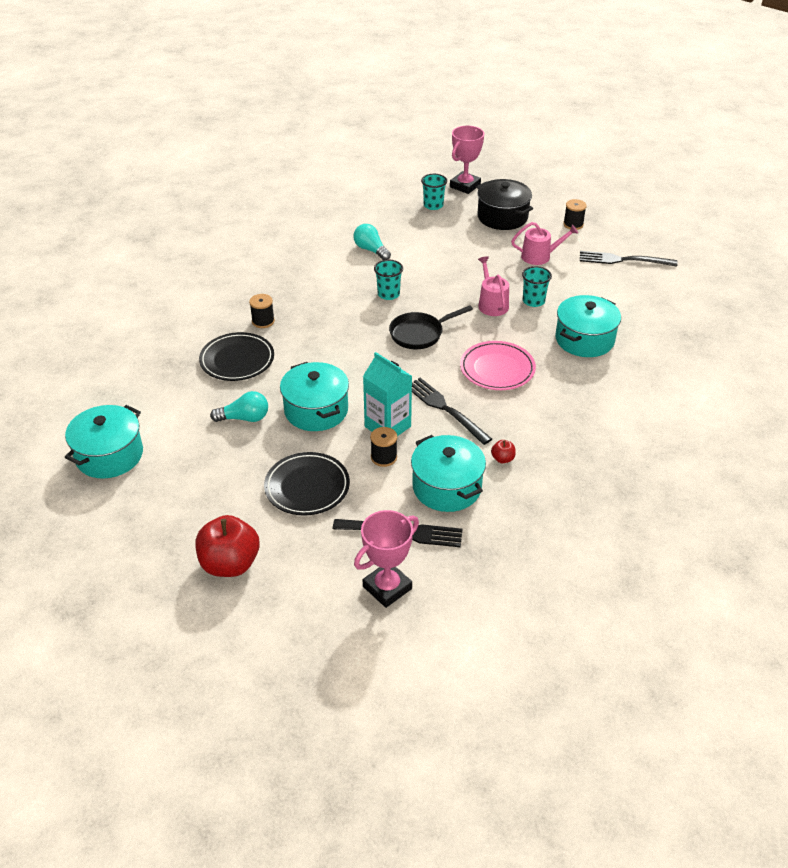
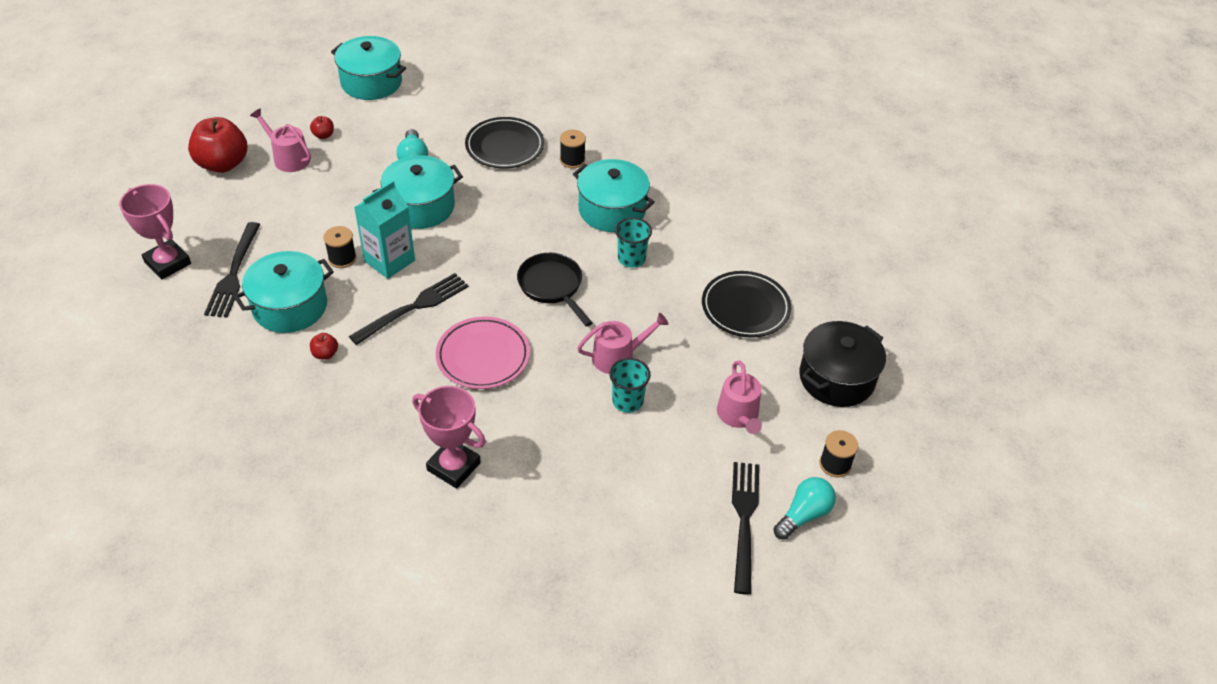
camera: 85 degrees right, 5 degrees up
black plate [264,452,350,516] -> black plate moved to [702,271,791,338]
turquoise light bulb [354,224,391,260] -> turquoise light bulb moved to [773,477,836,540]
turquoise cup [421,174,447,210] -> none
pink trophy [450,126,484,194] -> pink trophy moved to [412,386,486,489]
turquoise pot [555,295,621,357] -> turquoise pot moved to [573,159,655,232]
none -> pink watering can [250,108,311,172]
none -> red apple [310,116,334,139]

